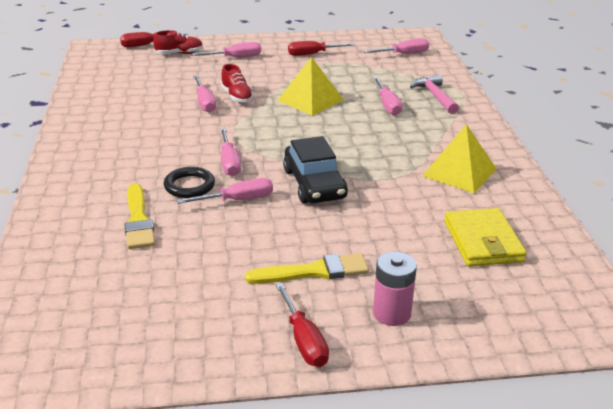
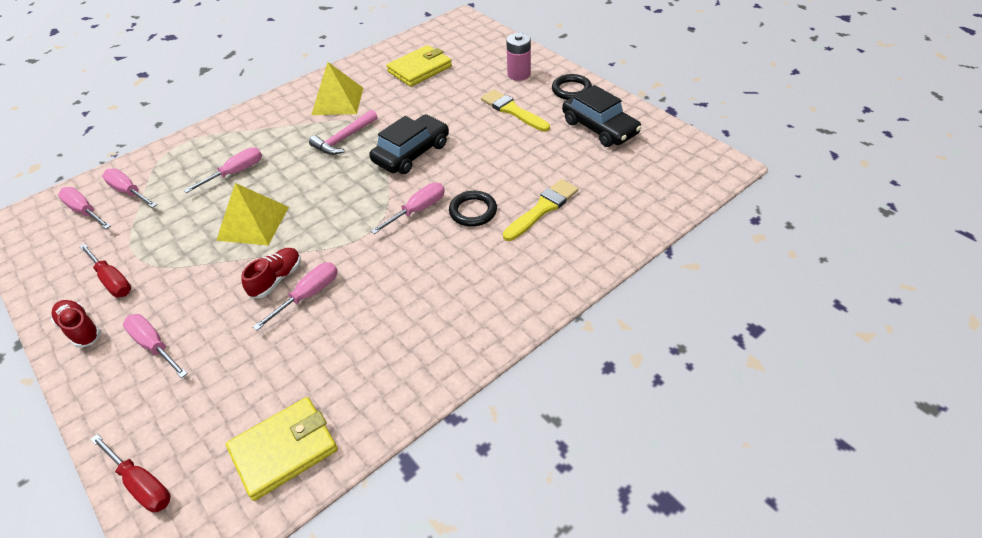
camera: 120 degrees left, 15 degrees up
red shoe [153,30,203,54] -> red shoe moved to [51,300,101,348]
pink screwdriver [176,178,273,204] -> pink screwdriver moved to [102,168,157,208]
red screwdriver [276,283,329,367] -> black ring [552,74,592,100]
pink hammer [410,75,459,114] -> pink hammer moved to [309,110,378,155]
none -> yellow wallet [226,397,338,501]
none -> black car [562,85,641,147]

